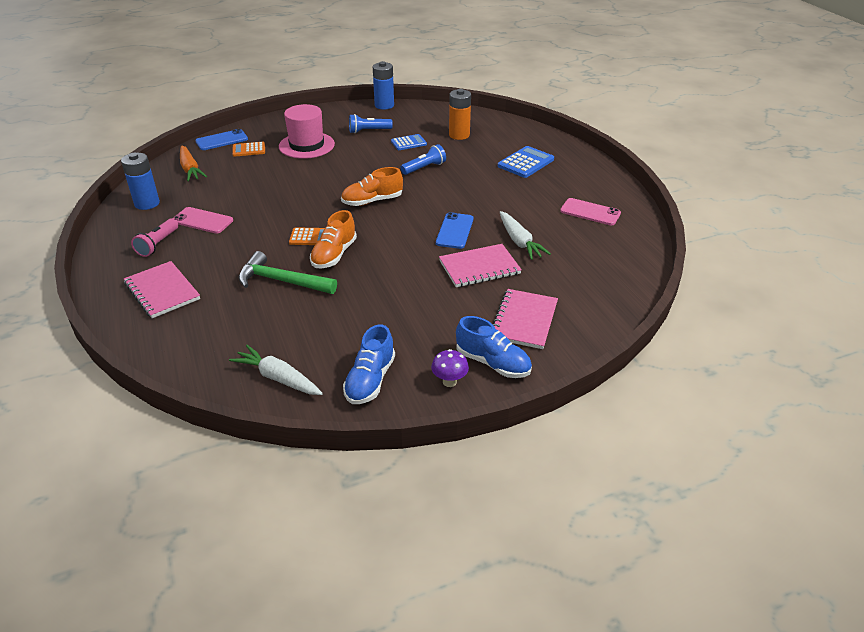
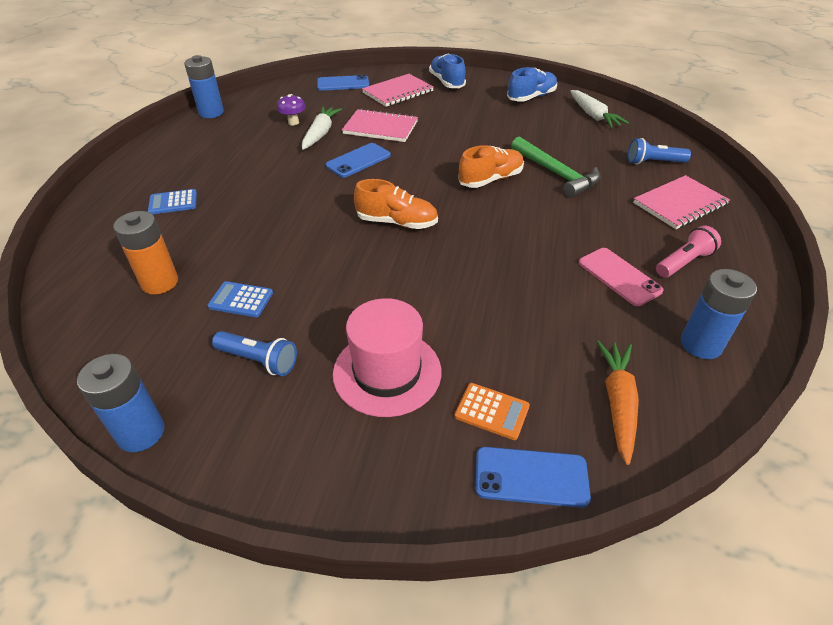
camera: 145 degrees left, 5 degrees up
pink notebook [124,261,200,318] -> pink notebook turned 60 degrees clockwise [633,175,730,229]
orange calculator [289,227,325,245] -> none
blue flashlight [401,144,446,175] -> blue flashlight moved to [628,138,691,164]
purple mushroom [431,349,469,387] -> purple mushroom moved to [277,94,306,125]
blue calculator [498,146,554,178] -> blue calculator [148,189,197,214], size x0.65
pink phone [560,198,621,225] -> none
none -> blue battery [184,55,224,118]
none -> blue phone [317,75,369,91]

